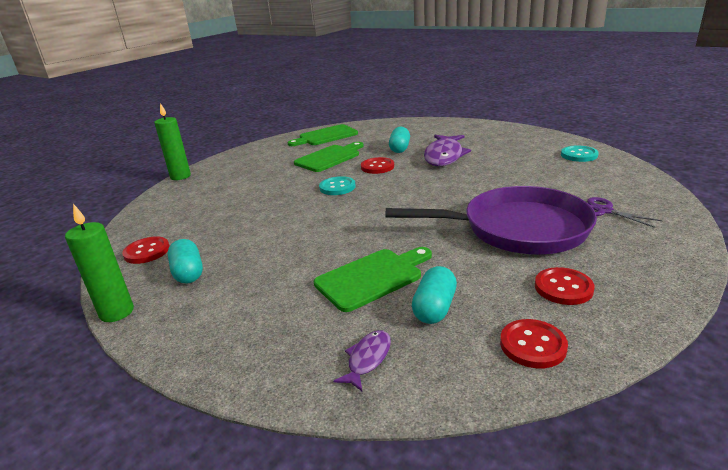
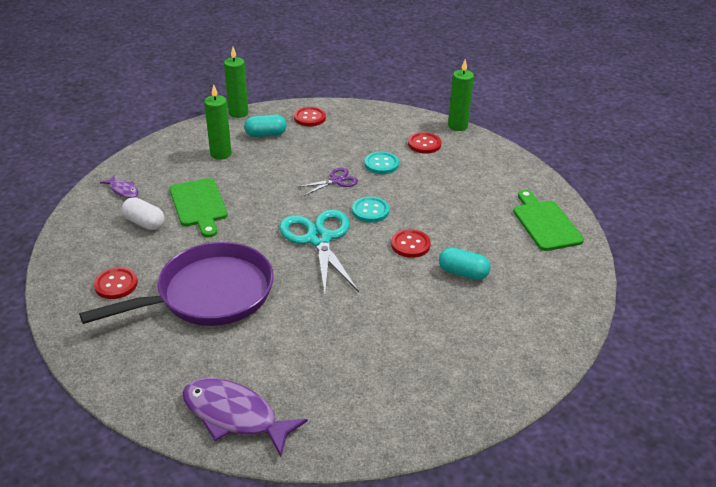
camera: 100 degrees right, 10 degrees up
green cutting board [294,142,364,172] -> none
purple pan [386,186,597,254] -> purple pan turned 135 degrees counterclockwise [79,242,274,326]
turquoise capsule [412,266,457,324] -> white capsule [122,197,164,230]
purple fish [424,135,471,166] -> purple fish moved to [182,378,308,457]
red button [500,319,568,368] -> red button moved to [408,132,441,154]
turquoise button [561,146,599,162] -> turquoise button moved to [364,151,399,174]
purple scissors [587,197,663,228] -> purple scissors moved to [298,167,358,196]
none -> green candle [204,84,231,160]
none -> turquoise scissors [279,209,359,294]

